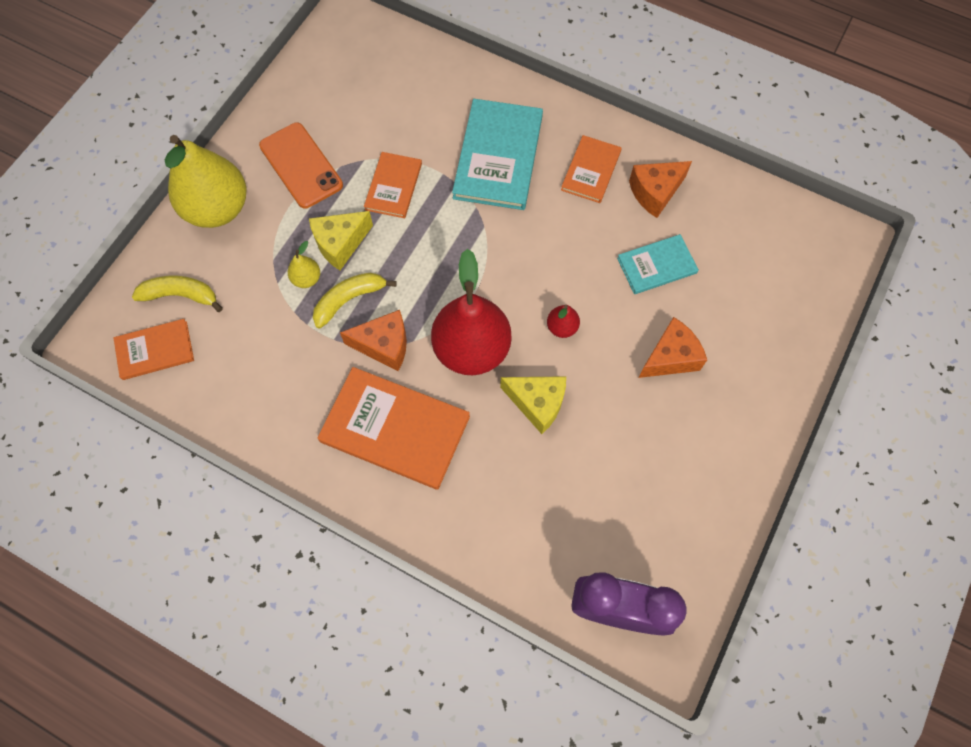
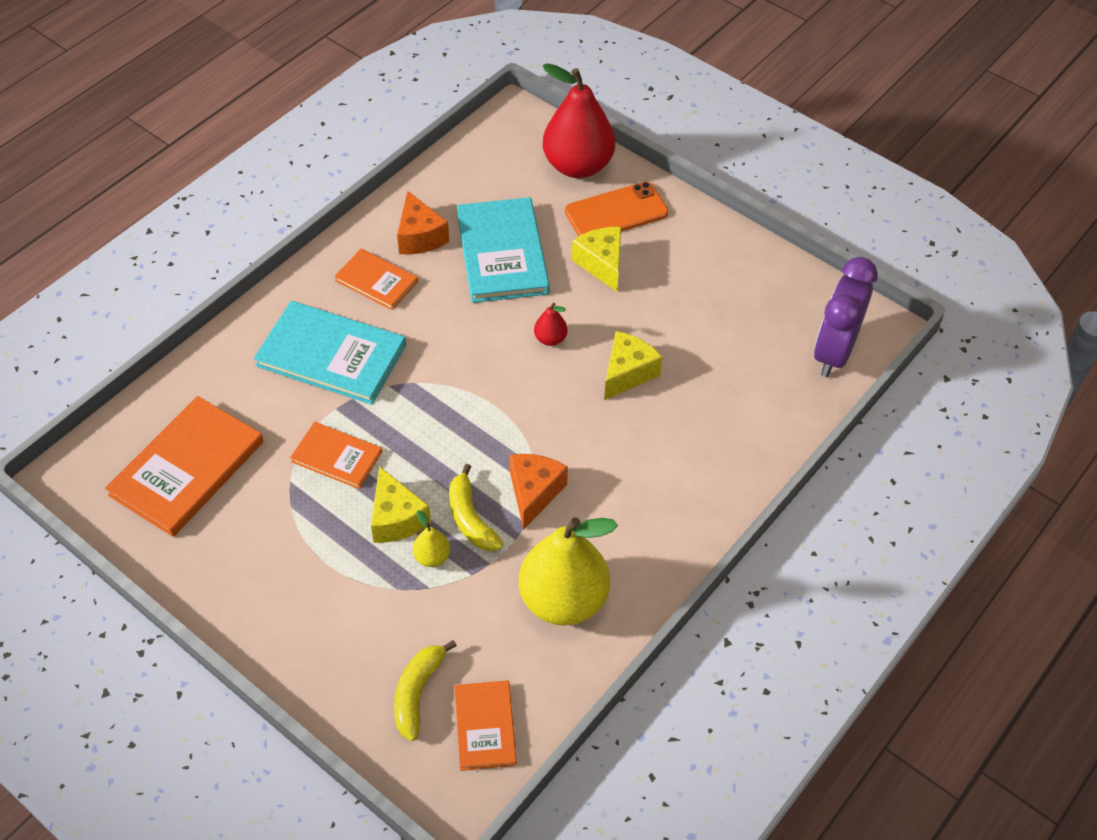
camera: 80 degrees left, 15 degrees down
yellow pear [165,135,246,228] -> yellow pear moved to [519,517,618,625]
orange phone [259,123,343,208] -> orange phone moved to [565,182,669,237]
orange book [317,367,470,490] -> orange book moved to [105,396,263,537]
red pear [431,249,512,375] -> red pear moved to [543,63,615,178]
turquoise book [617,234,699,294] -> turquoise book [457,197,550,303], size x1.74
orange cheese [638,317,707,378] -> yellow cheese [572,227,621,292]

